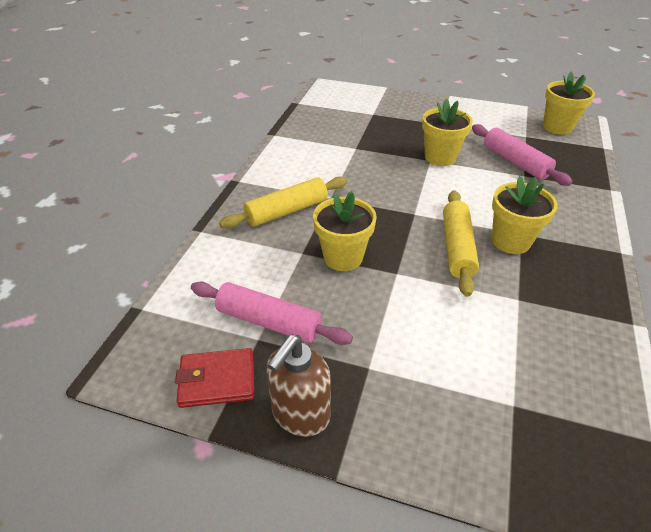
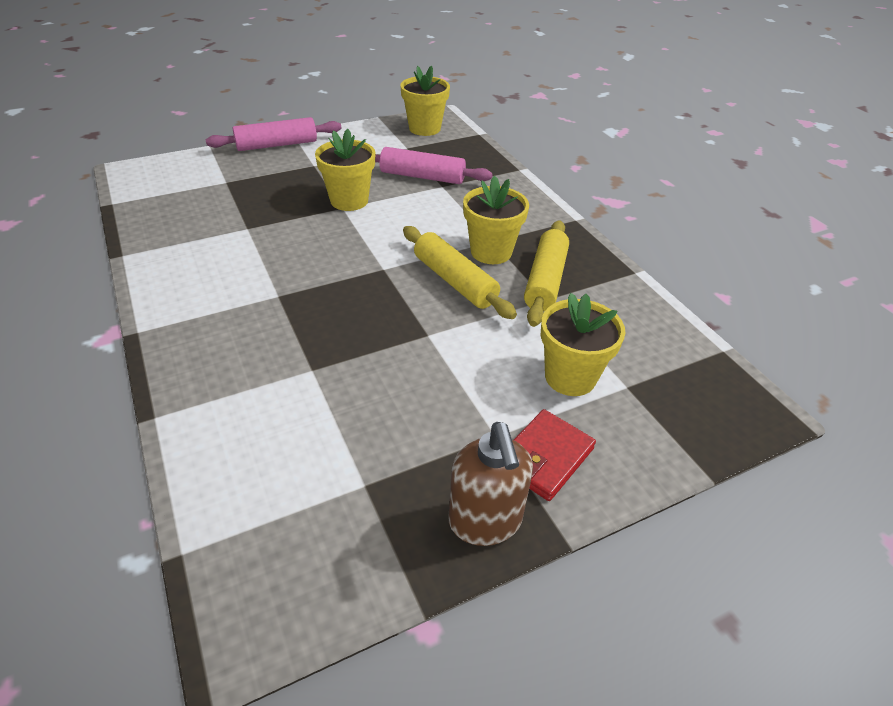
camera: 45 degrees left, 0 degrees up
red wallet [175,348,254,408] -> red wallet moved to [514,409,596,501]
pink rolling pin [191,281,353,345] -> pink rolling pin moved to [206,117,341,151]
yellow rolling pin [219,177,347,229] -> yellow rolling pin moved to [524,220,569,327]
yellow flower pot [313,191,377,271] -> yellow flower pot moved to [541,293,625,396]

